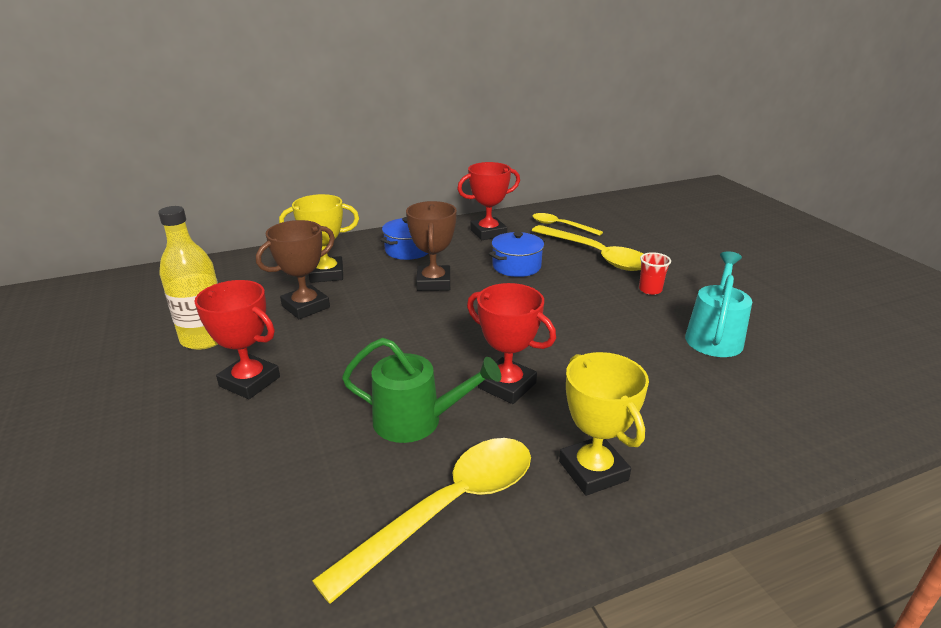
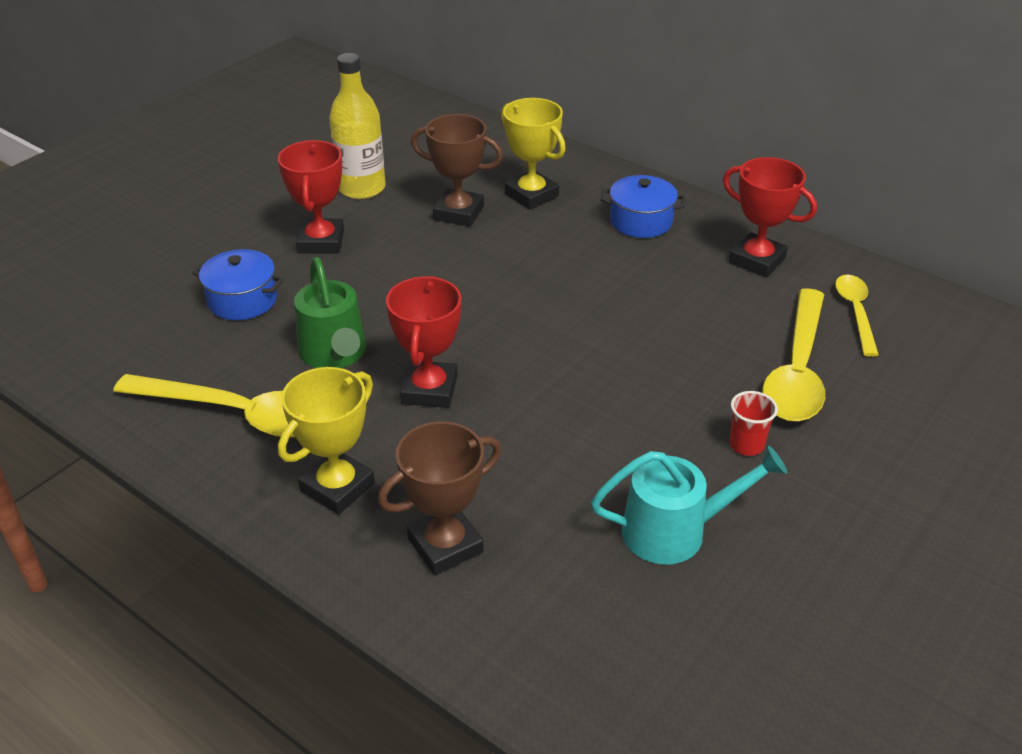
camera: 60 degrees right, 10 degrees up
brown trophy [406,201,457,291] -> brown trophy moved to [378,422,502,575]
blue pot [489,232,545,277] -> blue pot moved to [192,249,284,320]

